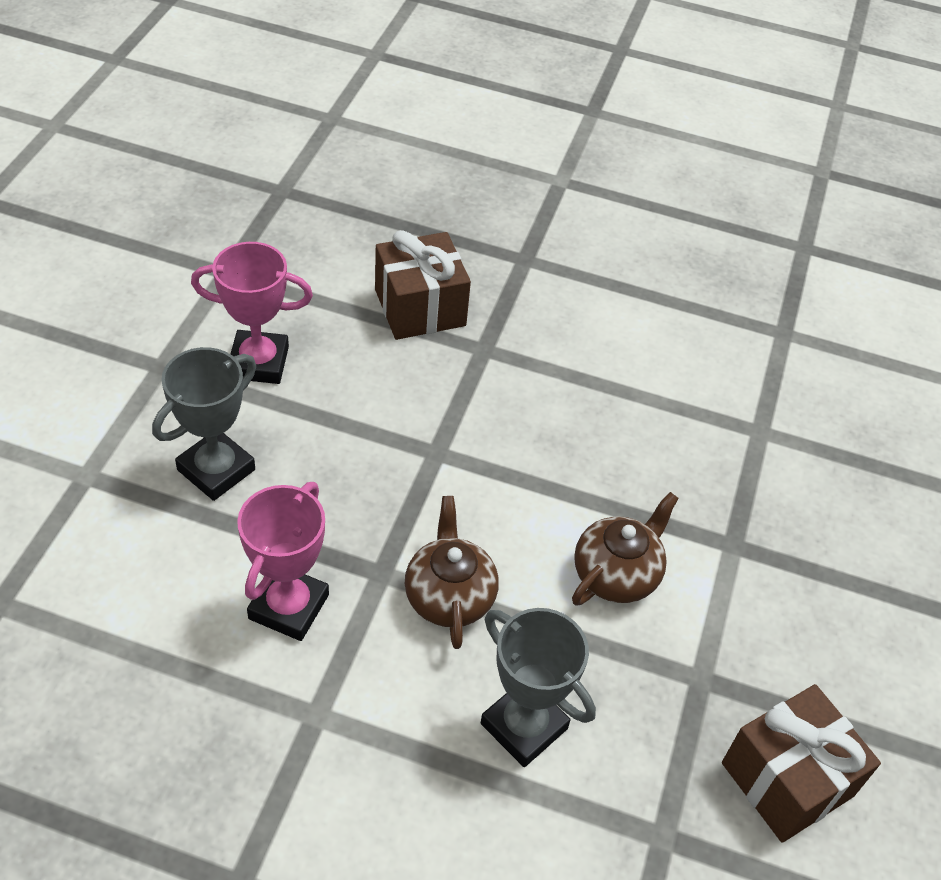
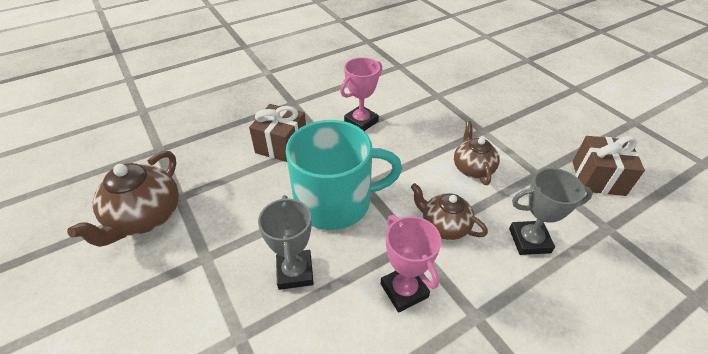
camera: 45 degrees left, 5 degrees down
pink trophy [191,242,313,384] -> pink trophy moved to [340,57,382,131]
none -> brown teapot [67,151,179,247]
none -> turquoise mug [286,120,402,230]

